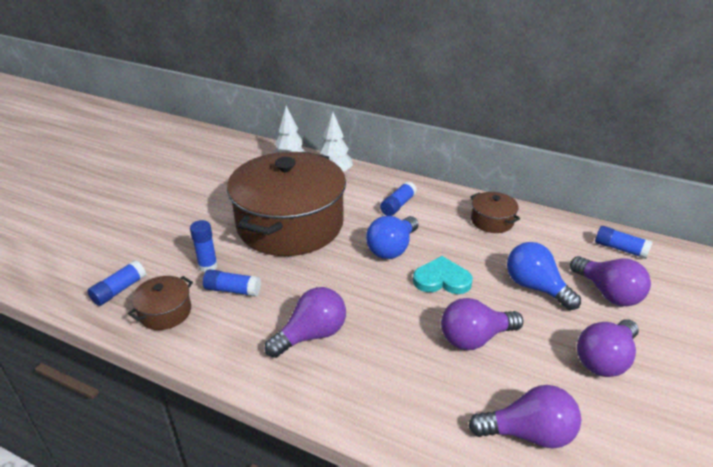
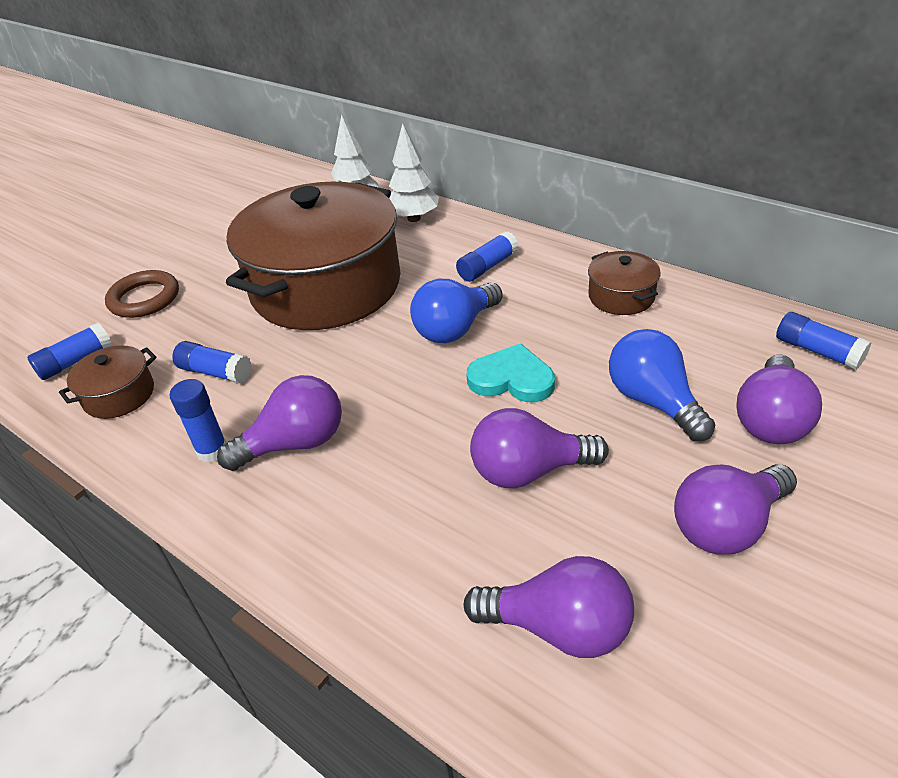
camera: 15 degrees right, 5 degrees up
blue glue stick [190,220,218,273] -> blue glue stick moved to [169,379,227,463]
purple light bulb [570,256,651,306] -> purple light bulb turned 45 degrees clockwise [737,355,822,444]
none -> brown ring [105,270,179,318]

